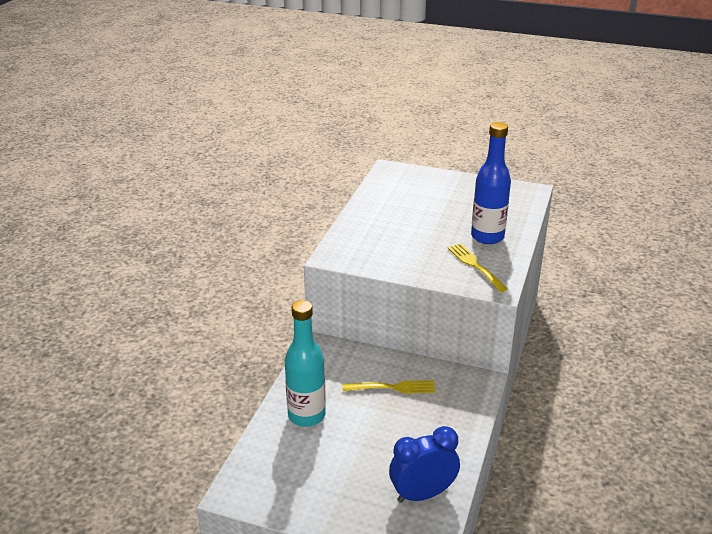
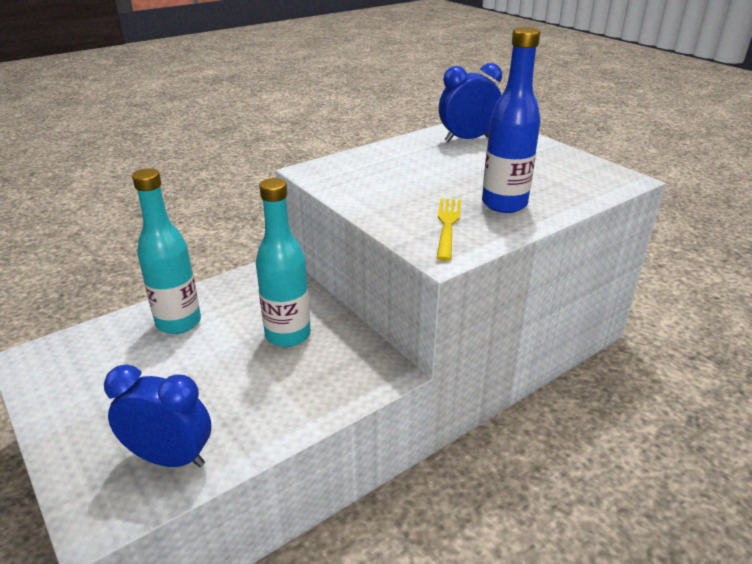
camera: 35 degrees right, 0 degrees up
yellow fork [343,380,436,394] -> turquoise bottle [256,178,311,347]
none -> blue clock [439,63,502,142]

